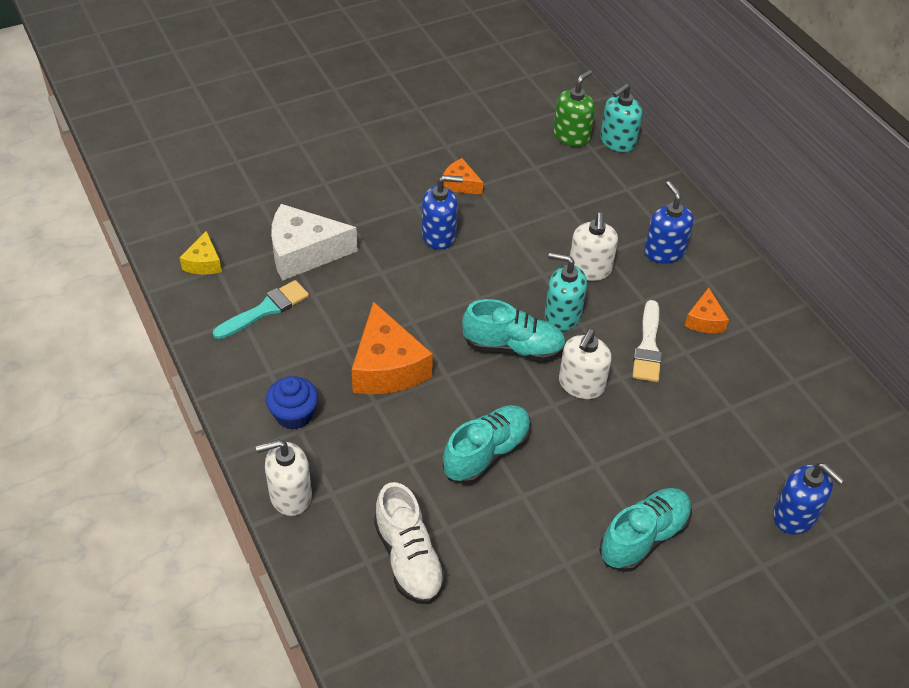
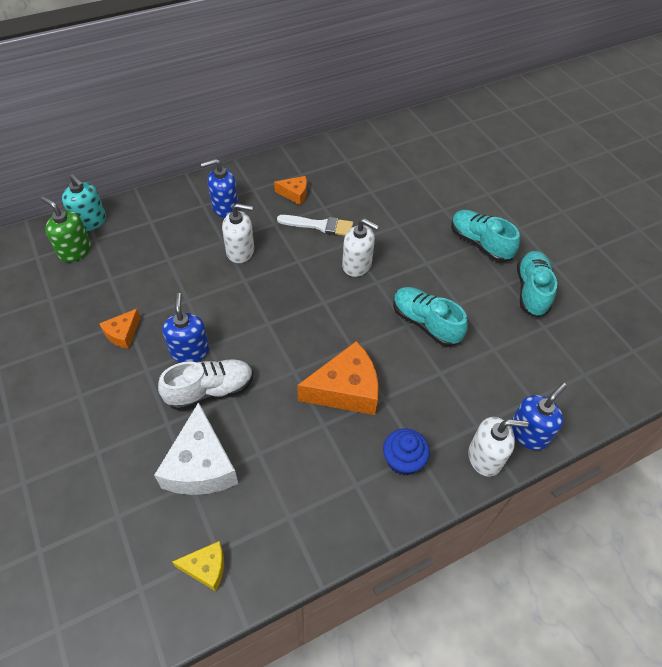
camera: 90 degrees left, 5 degrees up
turquoise brush [213,280,309,339] -> none
white soap dispenser [256,440,312,516] -> white soap dispenser turned 75 degrees counterclockwise [468,417,529,477]
white shoe [374,482,446,604] -> white shoe moved to [158,359,253,410]
turquoise shoe [462,299,566,361] -> turquoise shoe moved to [517,251,557,317]
turquoise soap dispenser [545,252,587,331] -> none
blue soap dispenser [773,463,844,535] -> blue soap dispenser moved to [510,383,567,450]

